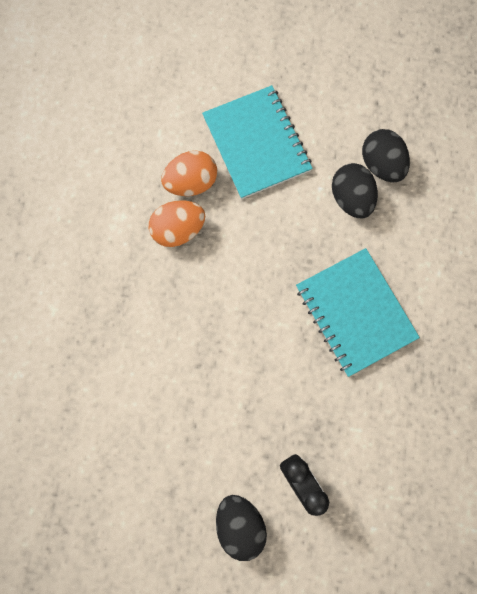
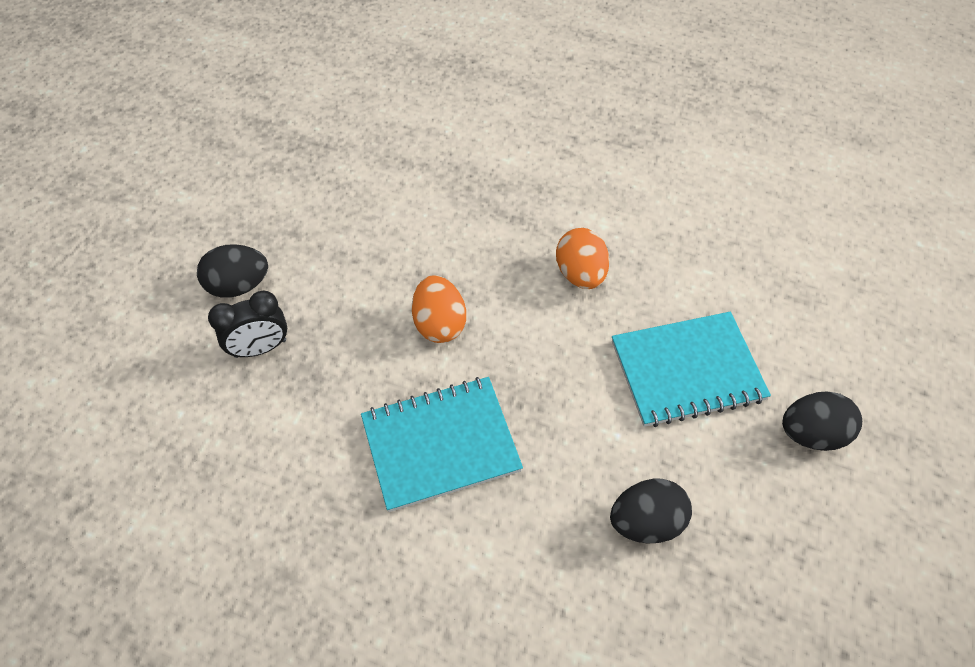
camera: 100 degrees right, 20 degrees down
orange egg [161,151,217,196] -> orange egg moved to [412,275,466,343]
black egg [332,163,378,218] -> black egg moved to [782,392,862,451]

